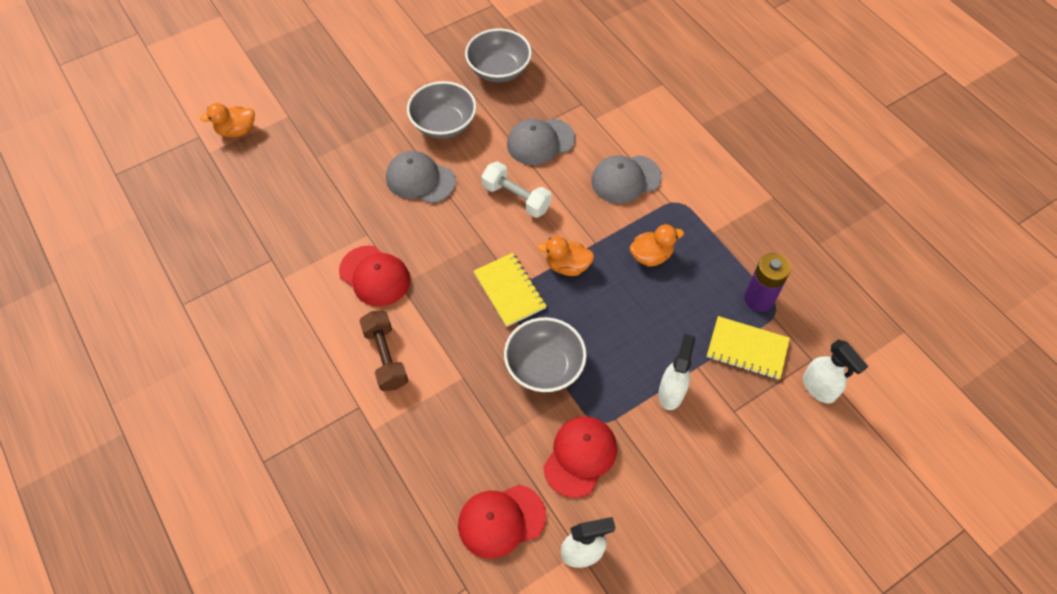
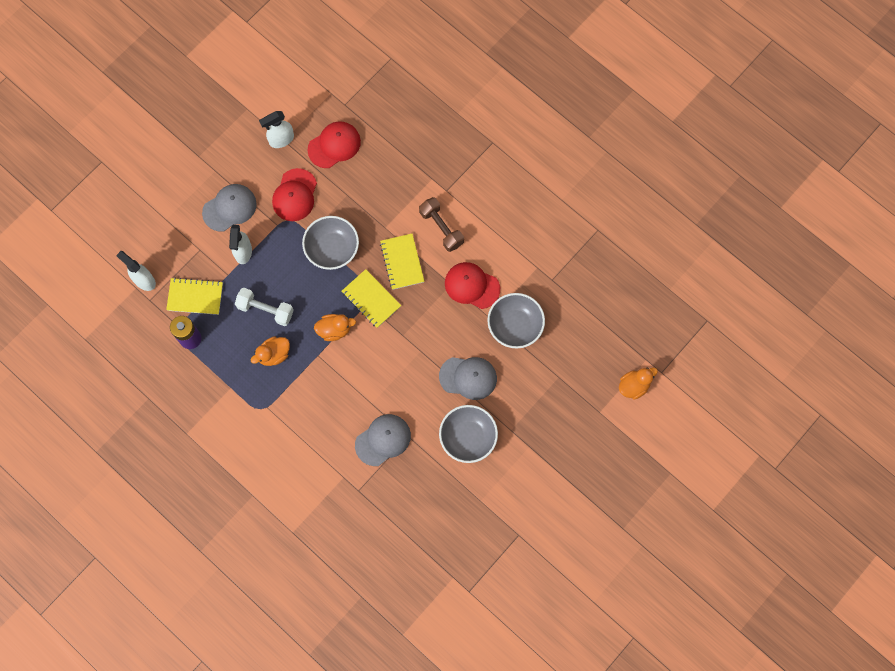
camera: 165 degrees right, 15 degrees up
grey bowl [465,28,532,82] -> grey bowl moved to [487,293,545,349]
white dumbbell [481,162,552,218] -> white dumbbell moved to [235,288,294,326]
grey cap [591,155,662,204] -> grey cap moved to [202,184,257,232]
none -> yellow notebook [380,234,425,290]

